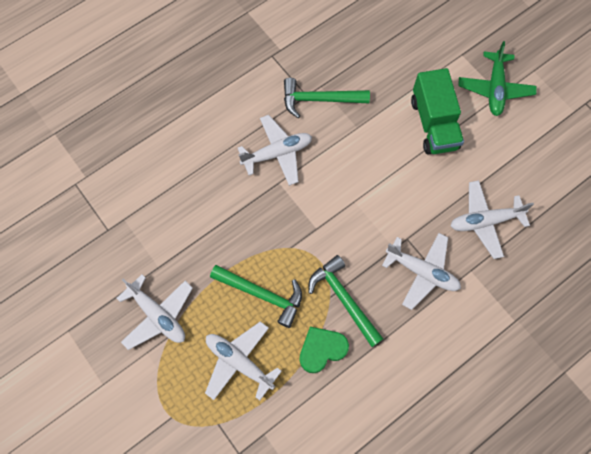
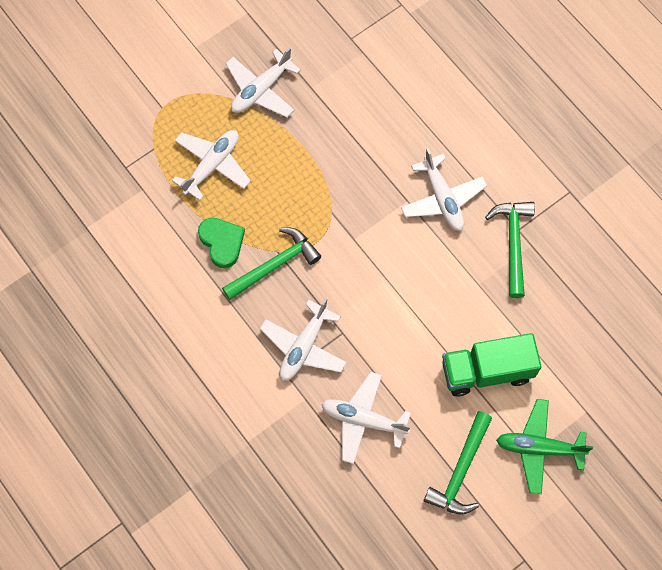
camera: 90 degrees right, 0 degrees up
green hammer [210,265,302,328] -> green hammer moved to [423,411,492,514]
white plane [451,180,534,259] -> white plane turned 60 degrees counterclockwise [322,372,411,464]

